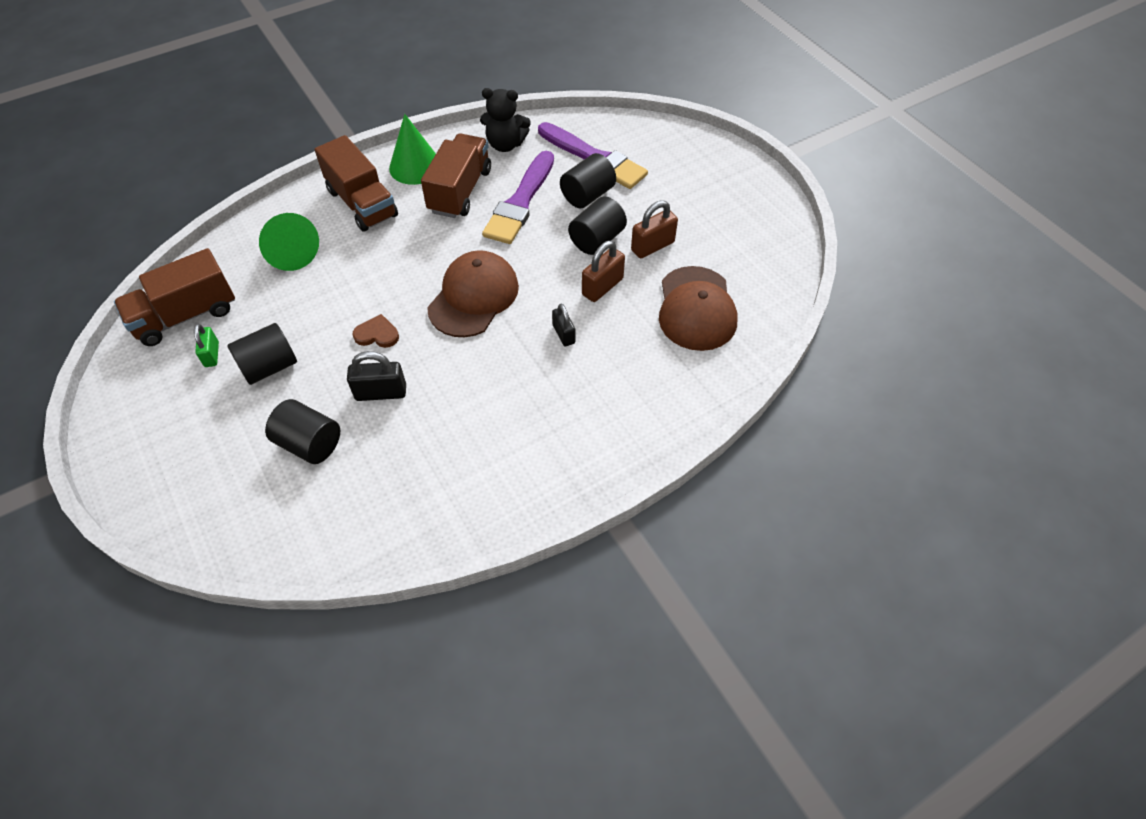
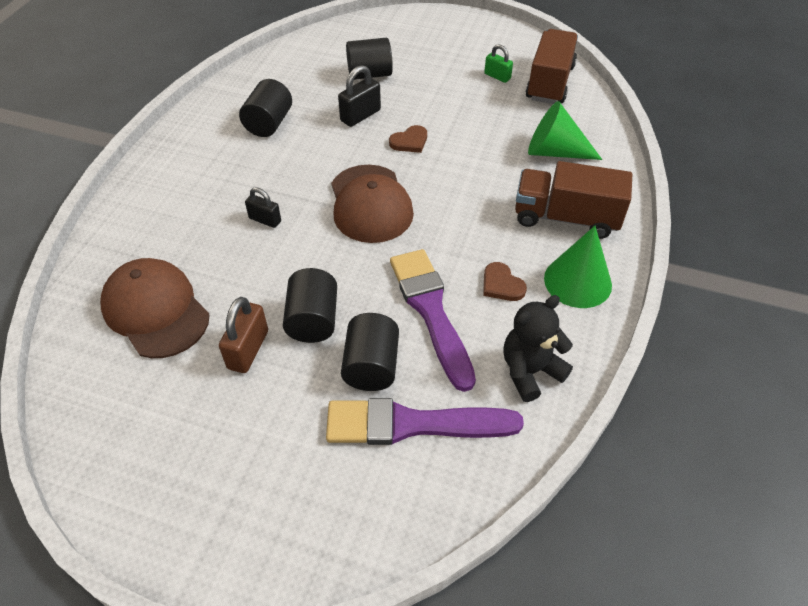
camera: 140 degrees right, 5 degrees down
black cylinder [227,323,297,385] -> black cylinder moved to [239,79,292,137]
brown truck [421,133,491,218] -> brown heart [483,262,527,301]
brown padlock [582,241,625,302] -> none

